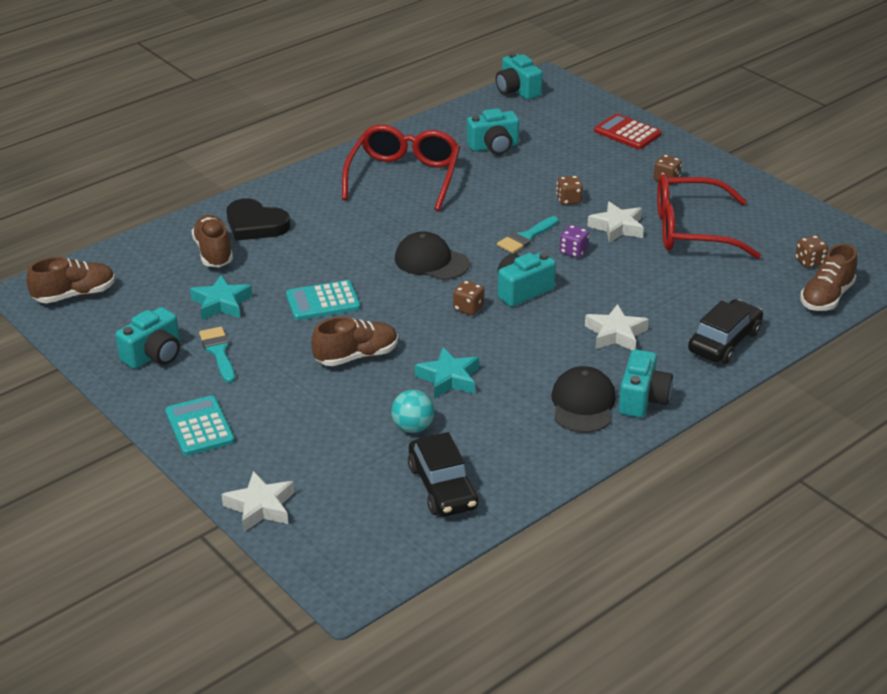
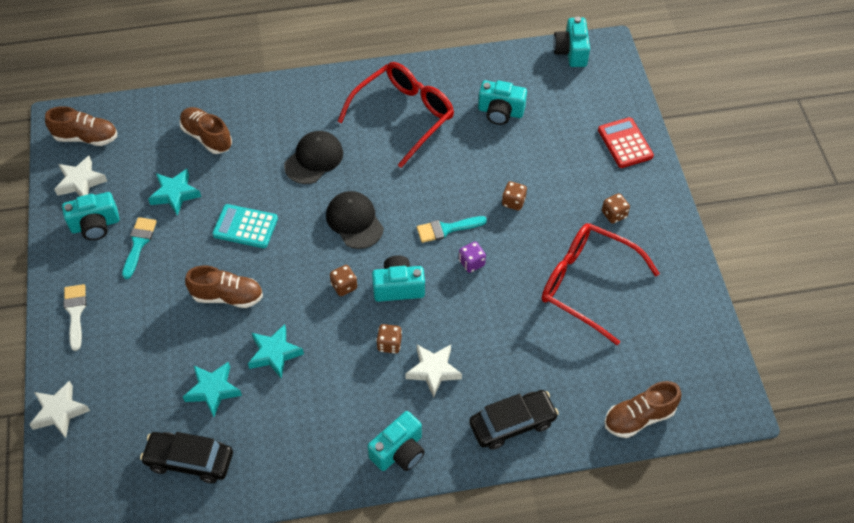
camera: 30 degrees right, 20 degrees up
turquoise calculator [165,395,235,456] -> white brush [64,284,86,351]
brown shoe [191,215,233,267] -> brown shoe turned 60 degrees counterclockwise [179,107,232,154]
black heart [227,198,290,241] -> none
turquoise ball [391,390,435,433] -> turquoise star [183,362,242,417]
black car [408,432,479,517] -> black car turned 90 degrees clockwise [140,432,233,483]
black cap [551,366,616,433] -> black cap moved to [284,131,343,184]
white star [587,201,644,243] -> white star moved to [54,156,107,196]
brown dice [795,235,828,268] -> brown dice moved to [376,324,402,354]

